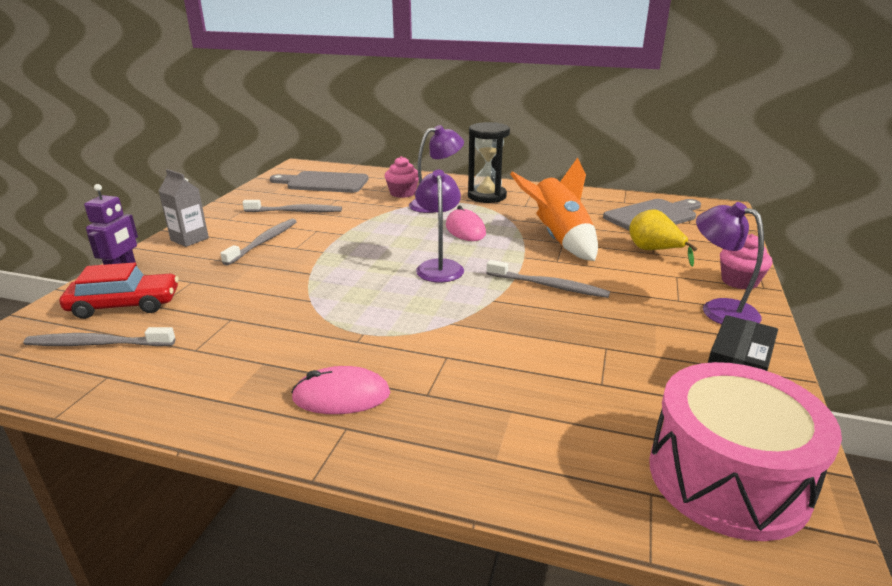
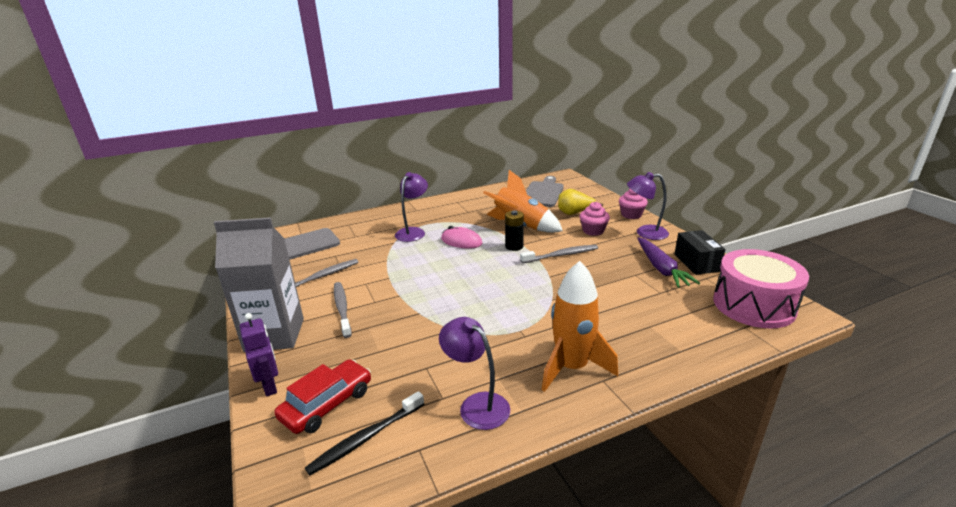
camera: 40 degrees left, 0 degrees up
grey toothbrush [23,327,175,346] -> black toothbrush [305,391,424,476]
grey carton [159,169,209,247] -> grey carton [214,217,304,352], size x1.93
pink mouse [291,366,390,414] -> orange rocket [542,261,618,392]
pink cupcake [385,156,419,198] -> pink cupcake moved to [580,202,610,236]
purple lamp [415,170,464,283] -> purple lamp moved to [439,317,510,430]
black hourglass [468,122,510,203] -> none
none -> black battery [505,210,524,251]
none -> purple carrot [637,237,700,288]

